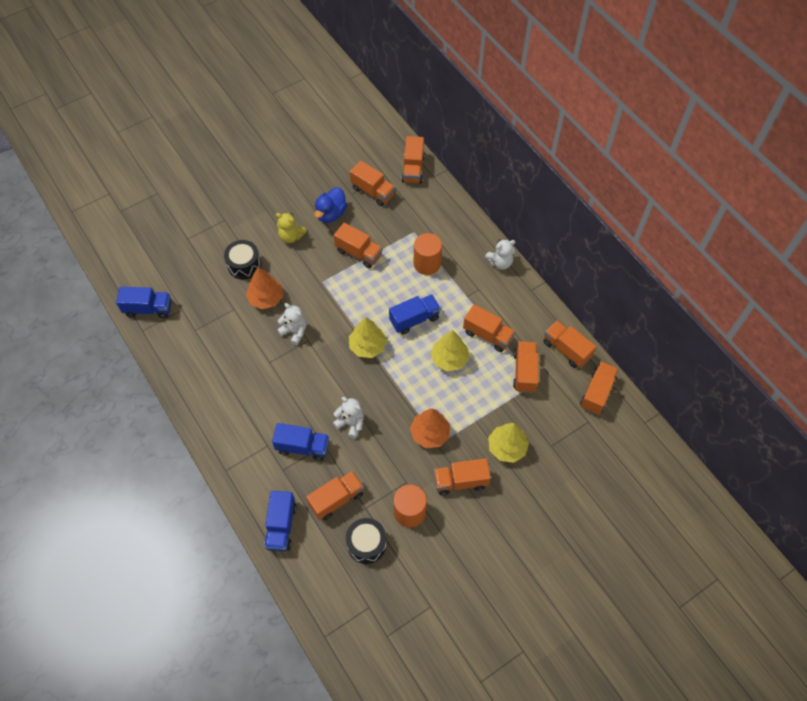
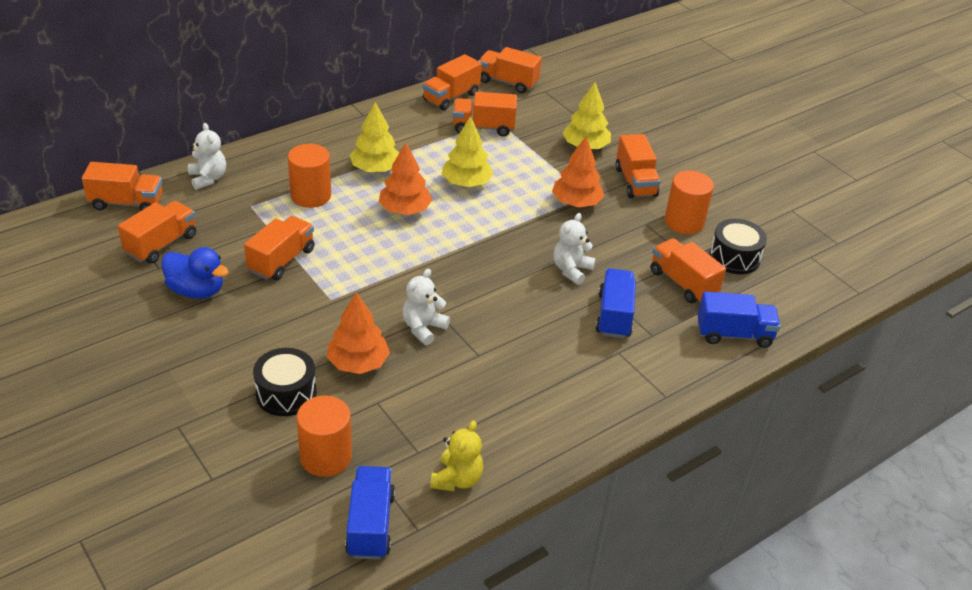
camera: 95 degrees left, 20 degrees down
yellow teddy bear [276,213,307,243] -> yellow teddy bear moved to [430,420,483,491]
yellow tree [349,317,387,358] -> yellow tree moved to [350,102,399,172]
blue truck [389,294,441,334] -> orange tree [379,143,432,215]
orange truck [463,304,516,352] -> none
white teddy bear [485,239,516,270] -> white teddy bear moved to [188,123,226,190]
none -> orange cylinder [296,396,352,477]

